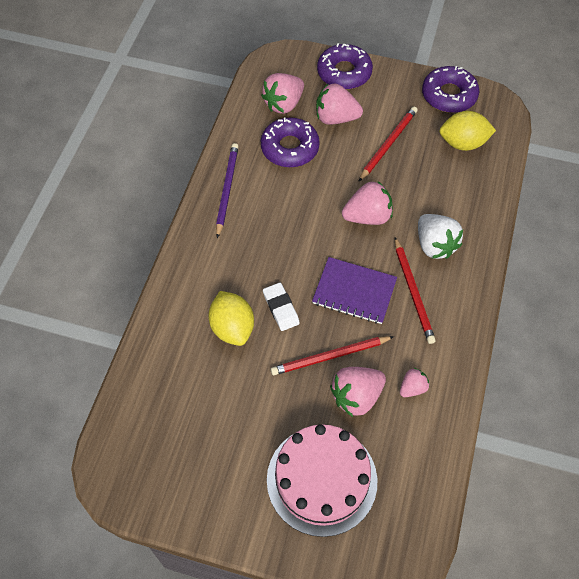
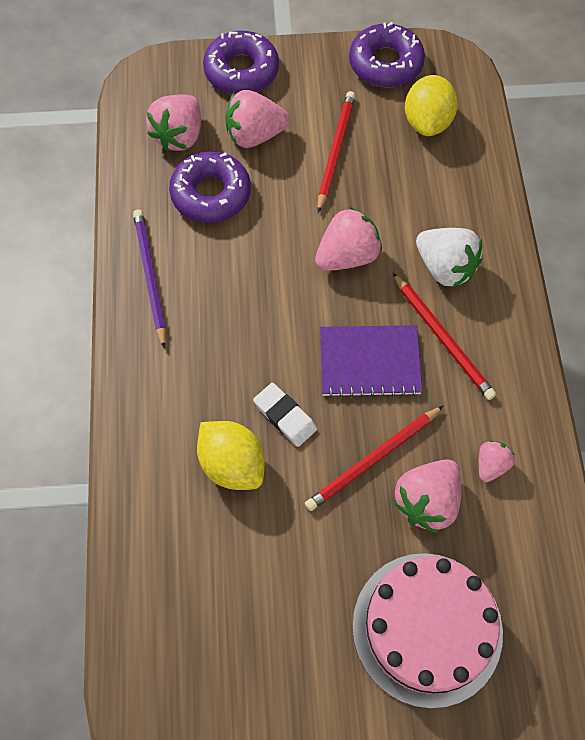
camera: 20 degrees left, 5 degrees up
yellow lemon [439,111,496,151] -> yellow lemon turned 60 degrees counterclockwise [405,75,458,136]

